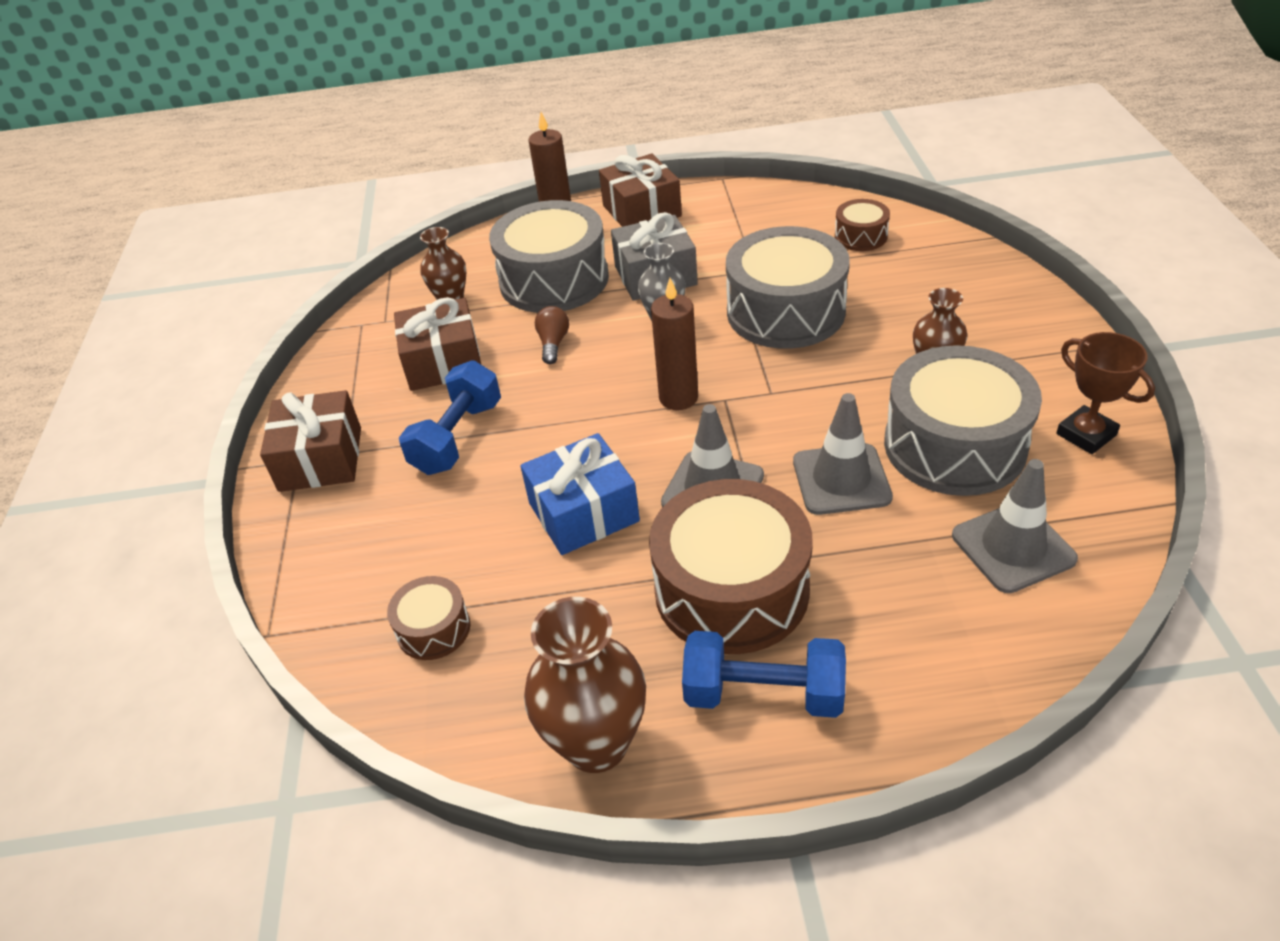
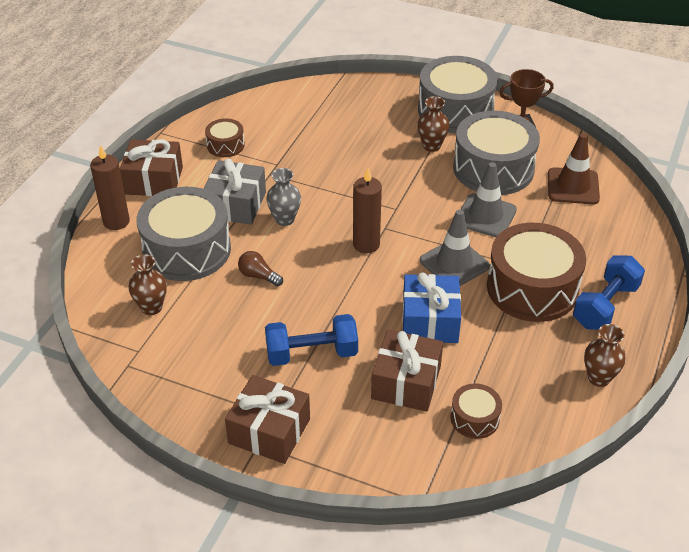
camera: 65 degrees left, 0 degrees up
brown gift [394,297,481,391] -> brown gift moved to [371,330,443,412]
blue dumbbell [399,360,501,475] -> blue dumbbell turned 60 degrees counterclockwise [265,314,358,366]
brown vase [524,597,646,773] -> brown vase [584,324,626,387], size x0.60
grey drum [726,226,850,349] -> grey drum moved to [418,56,498,133]
brown drum [835,199,890,251] -> brown drum moved to [205,118,245,157]
grey traffic cone [952,459,1078,593] -> brown traffic cone [548,133,600,204]

